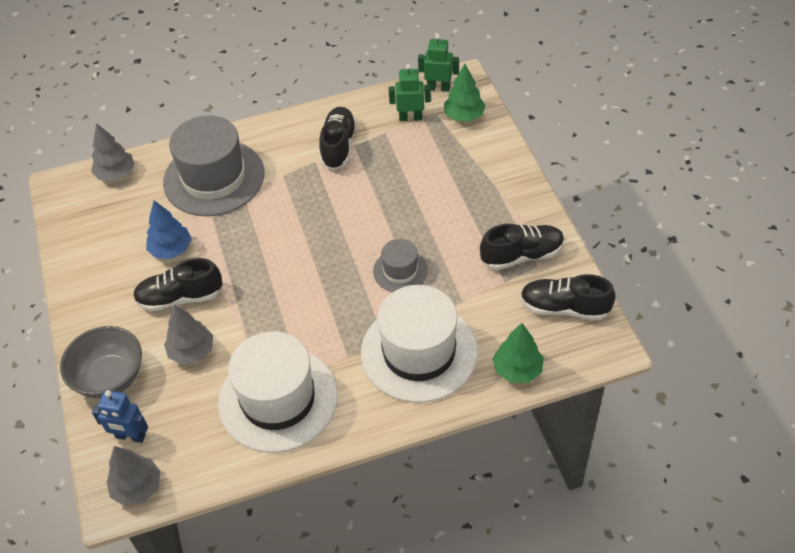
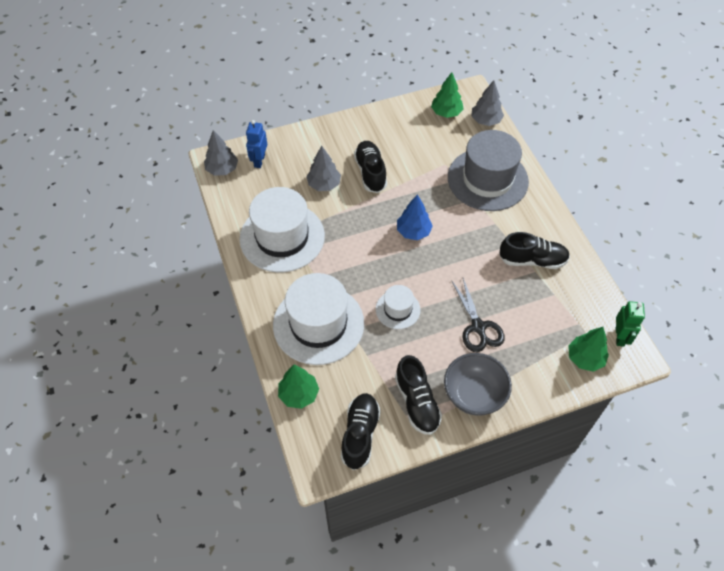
camera: 85 degrees right, 5 degrees up
grey bowl [60,326,142,399] -> grey bowl moved to [444,353,512,416]
blue tree [146,200,192,259] -> blue tree moved to [397,194,433,240]
grey hat [373,239,428,292] -> white hat [376,285,421,329]
green robot [389,64,431,121] -> none
none -> green tree [431,72,464,118]
none -> black scissors [451,278,505,352]

